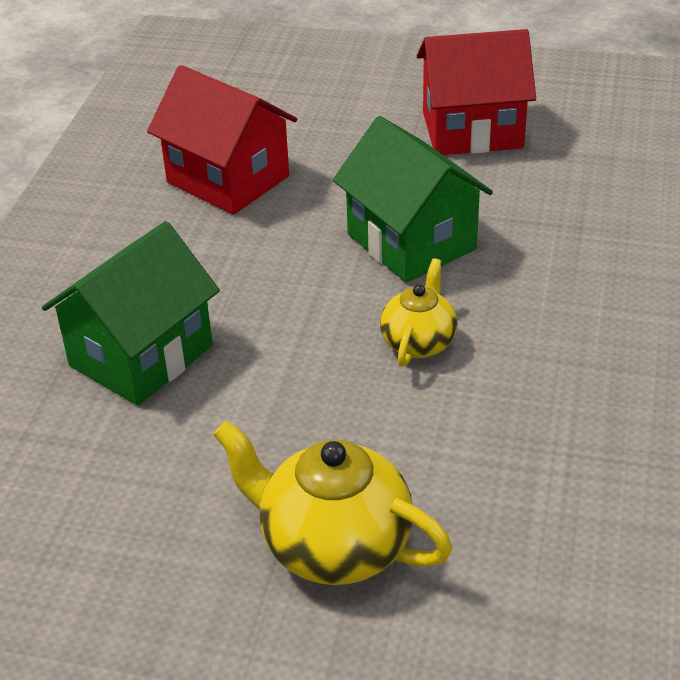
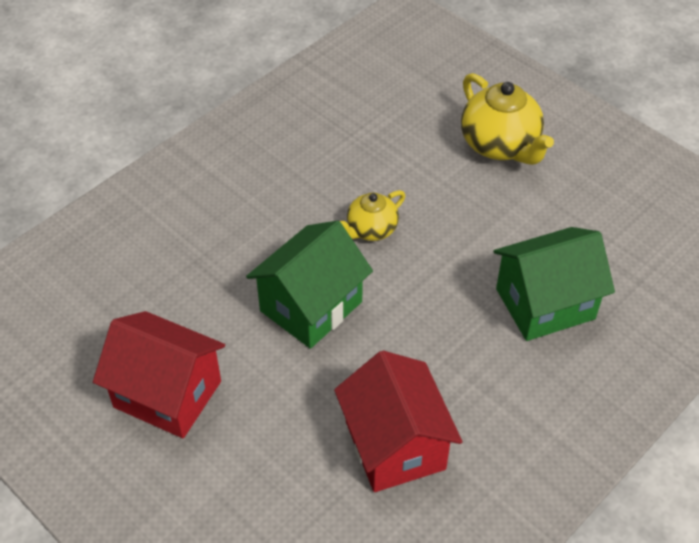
camera: 150 degrees left, 10 degrees up
green house [333,116,493,283] -> green house turned 45 degrees clockwise [246,221,373,349]

